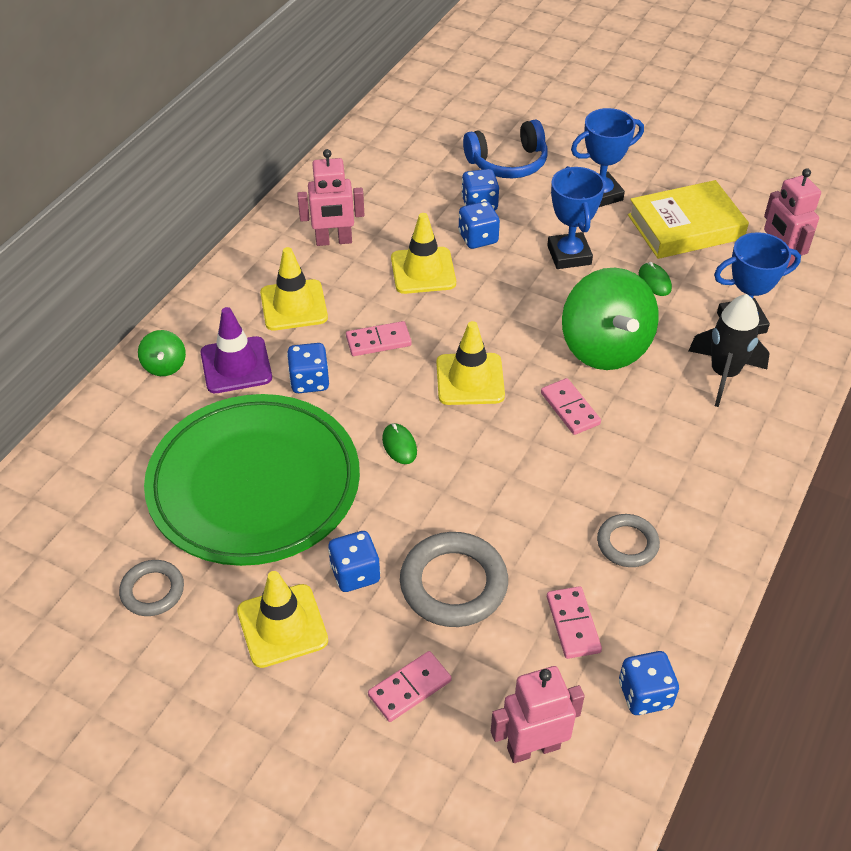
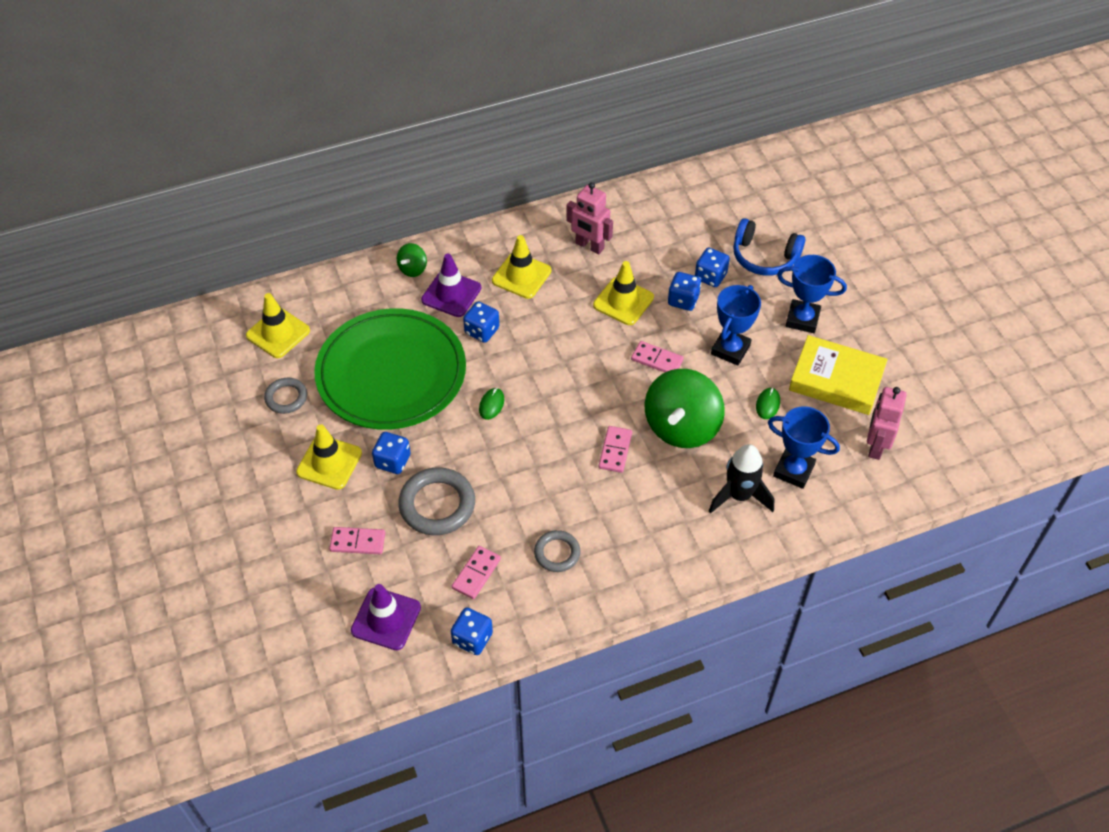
camera: 40 degrees right, 5 degrees up
pink domino [346,321,412,356] -> pink domino moved to [631,341,684,373]
yellow traffic cone [436,321,505,405] -> yellow traffic cone moved to [246,293,310,358]
pink robot [491,666,585,763] -> purple traffic cone [351,584,421,650]

